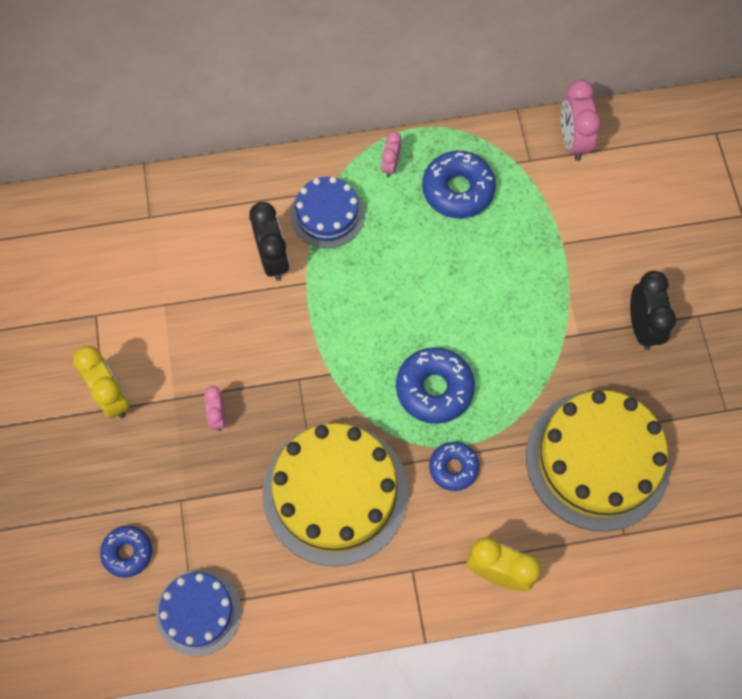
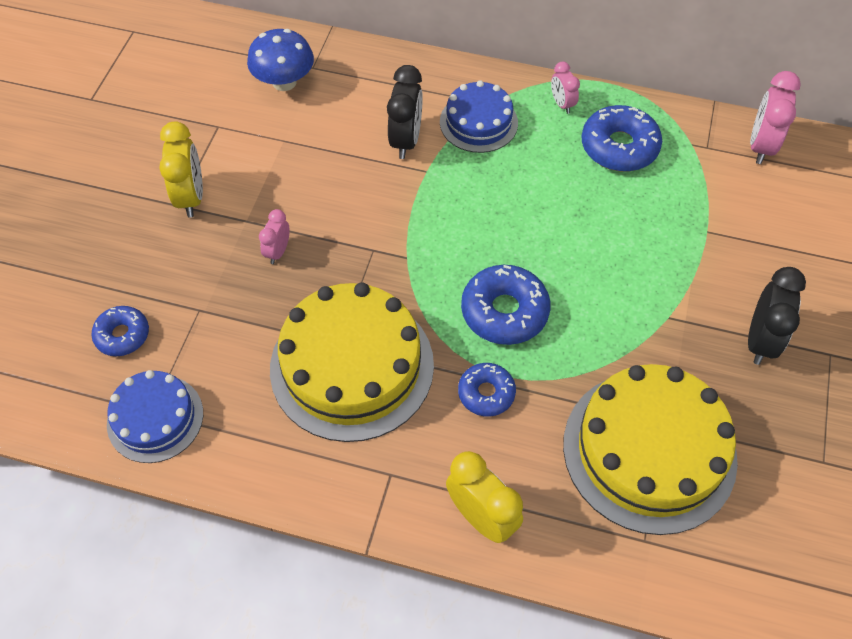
camera: 25 degrees right, 10 degrees down
pink clock [381,131,401,178] -> pink clock turned 60 degrees counterclockwise [551,61,580,114]
none -> blue mushroom [247,29,314,91]

